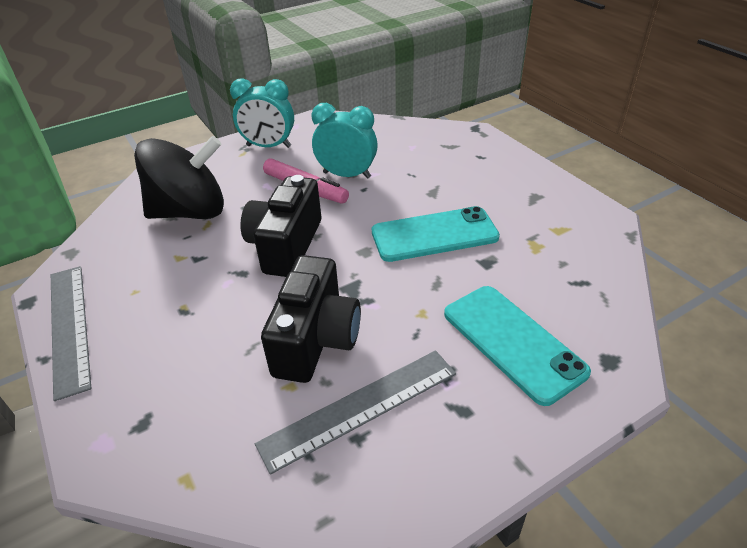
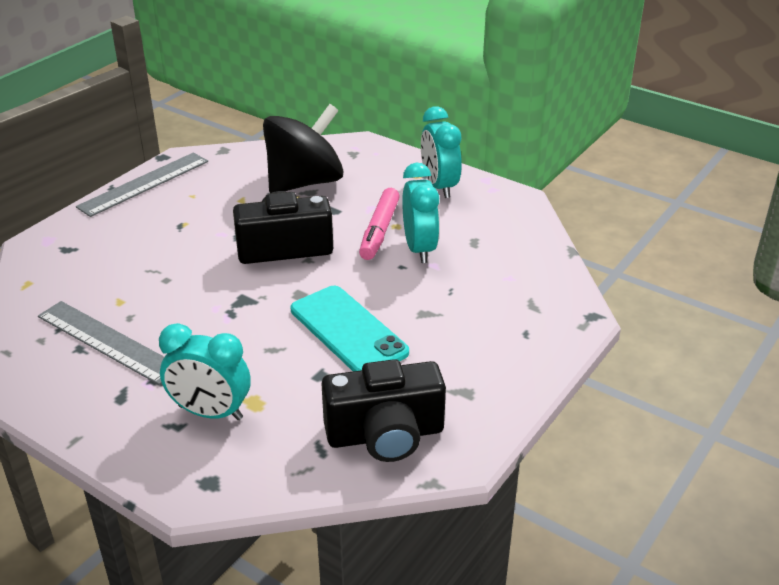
camera: 65 degrees right, 5 degrees down
black spinning top [134,136,224,219] -> black spinning top turned 90 degrees counterclockwise [263,104,344,193]
black camera [261,255,361,383] -> black camera moved to [322,359,446,462]
turquoise phone [444,286,591,406] -> turquoise clock [159,323,251,420]

